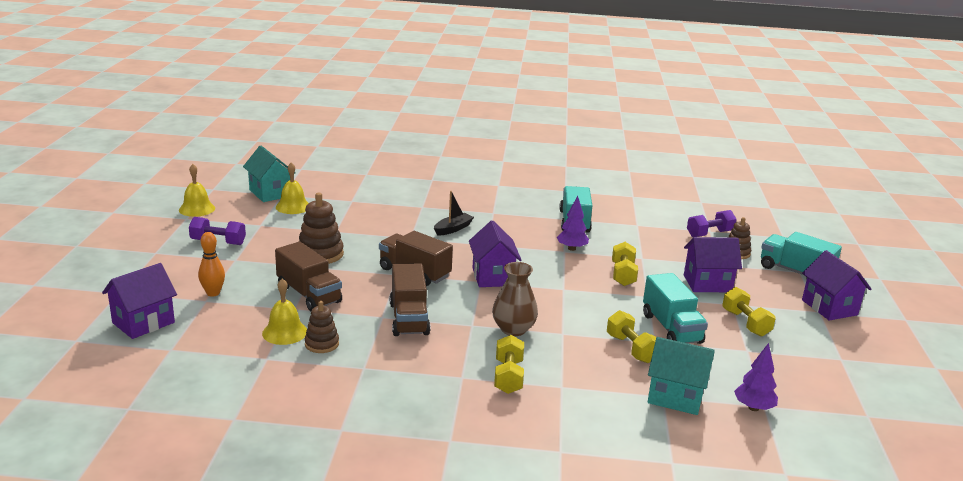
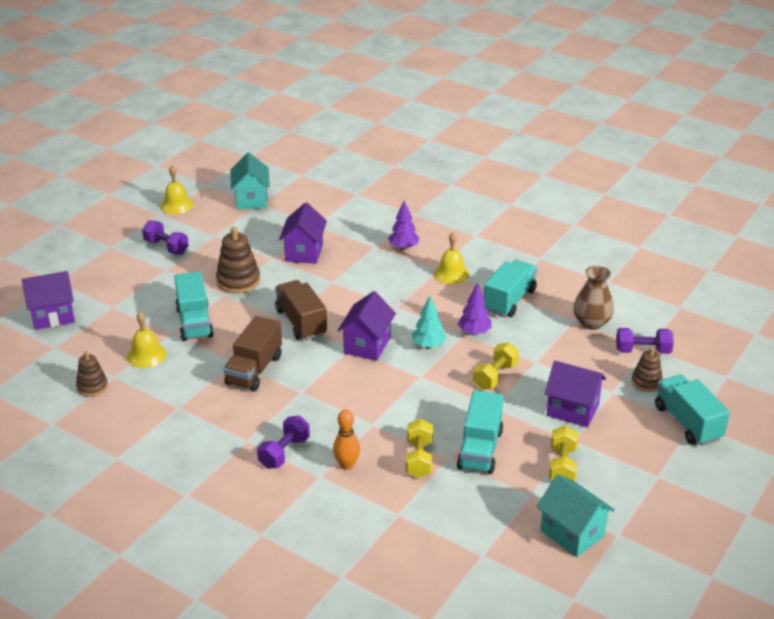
camera: 30 degrees right, 10 degrees up
orange bowling pin [198,232,225,297] -> orange bowling pin moved to [333,410,360,470]
brown truck [275,242,342,311] -> turquoise truck [174,271,214,341]
yellow bell [276,162,309,214] -> yellow bell moved to [434,232,469,285]
brown stacking toy [305,301,339,353] -> brown stacking toy moved to [76,351,108,397]
black boat [434,191,474,236] -> none
brown vase [492,262,538,336] -> brown vase moved to [573,266,614,330]
yellow dumbbell [494,335,524,394] -> purple dumbbell [257,416,310,469]
turquoise house [648,337,715,415] -> turquoise house moved to [537,474,615,557]
purple tree [734,343,778,411] -> purple tree moved to [388,200,419,250]
purple house [802,250,871,320] -> purple house moved to [279,202,327,264]
none -> turquoise tree [412,296,446,348]

